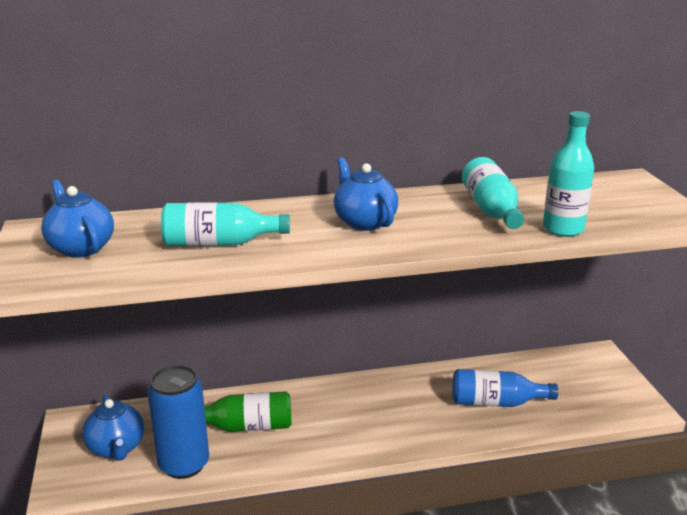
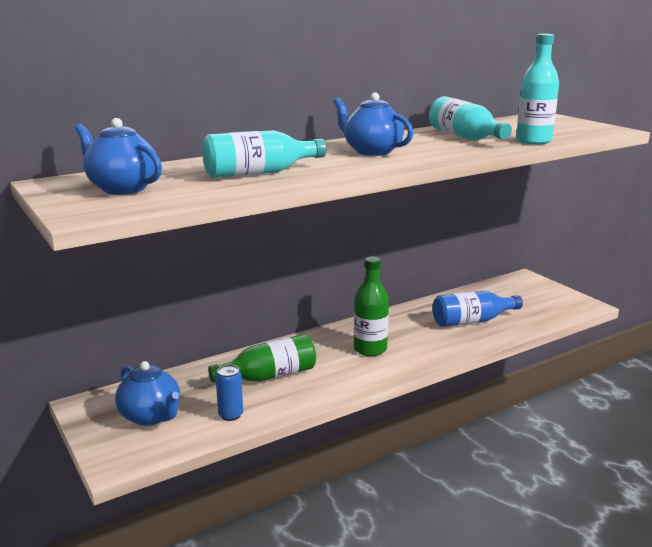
camera: 20 degrees left, 5 degrees down
blue can [148,365,209,479] -> blue can [216,365,243,421], size x0.48
none -> green bottle [354,256,389,356]

